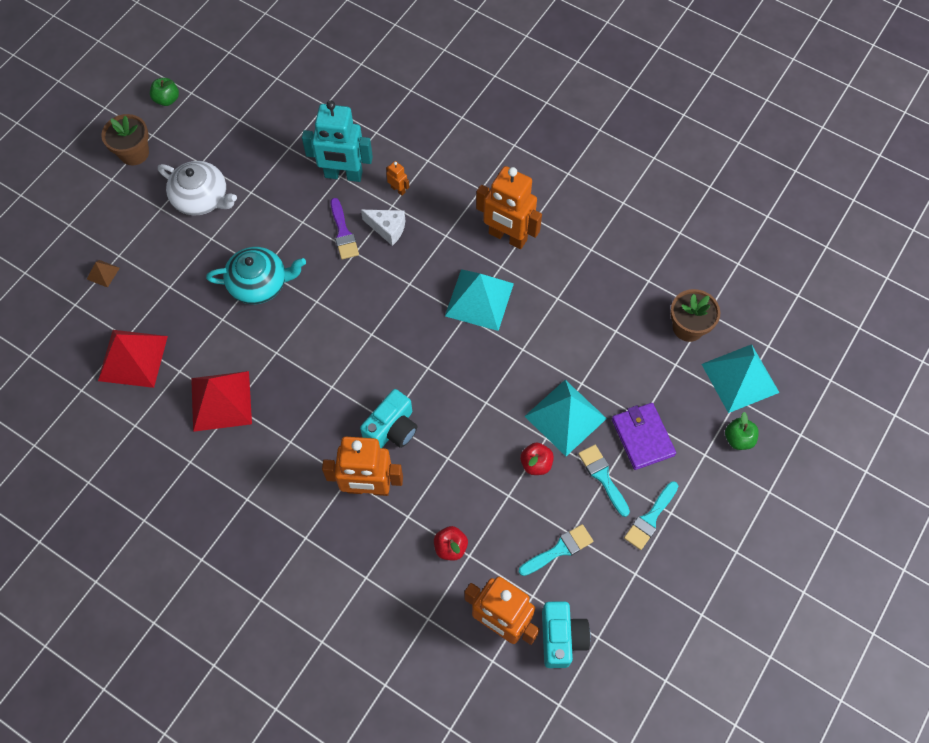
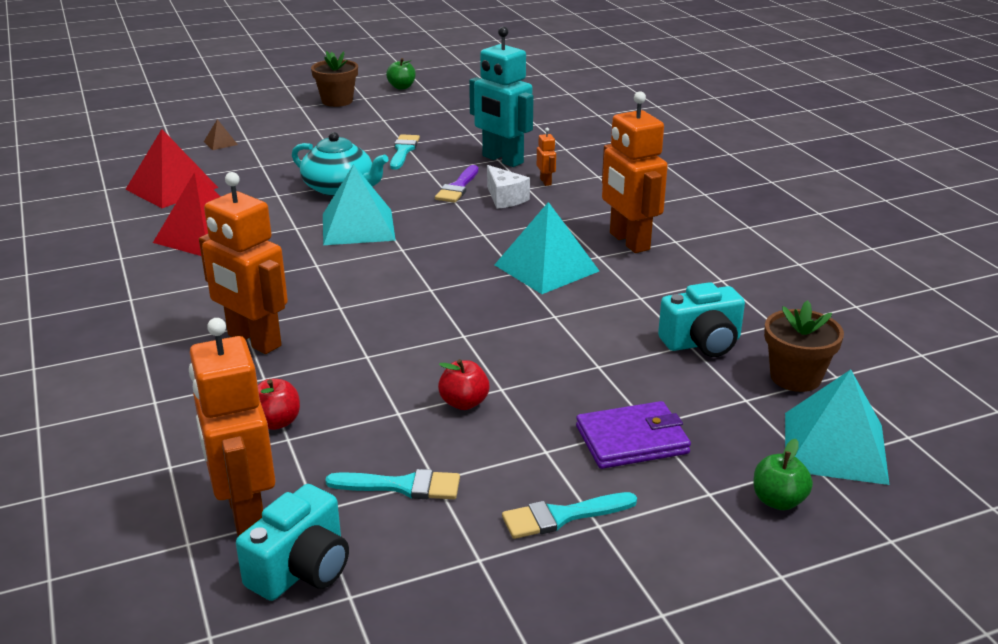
camera: 35 degrees right, 35 degrees down
white teapot [158,161,237,216] -> none
turquoise camera [360,389,417,448] -> turquoise camera moved to [658,282,745,357]
turquoise pyramid [524,380,607,456] -> turquoise pyramid moved to [323,164,396,245]
turquoise brush [578,445,630,517] -> turquoise brush moved to [390,134,420,170]
purple wallet [612,403,676,470] -> purple wallet turned 60 degrees clockwise [576,401,691,469]

